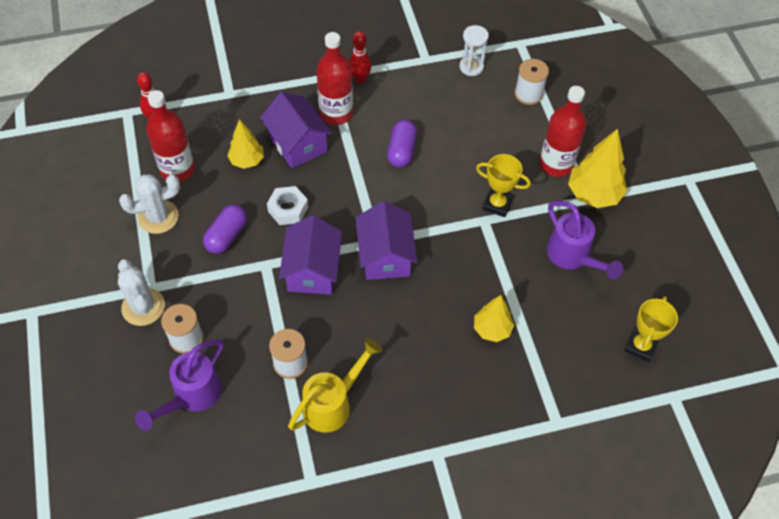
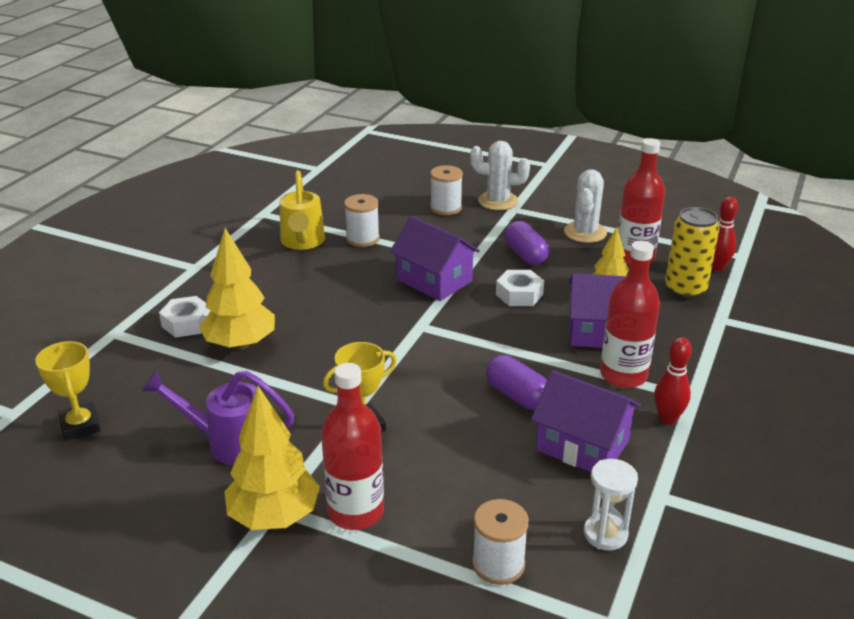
camera: 130 degrees right, 25 degrees down
purple watering can [135,339,224,431] -> none
purple house [355,201,417,280] -> purple house moved to [531,370,641,472]
yellow tree [474,295,514,342] -> yellow tree [199,228,275,350], size x1.57
none -> white nut [159,296,211,338]
none -> yellow can [665,207,720,298]

